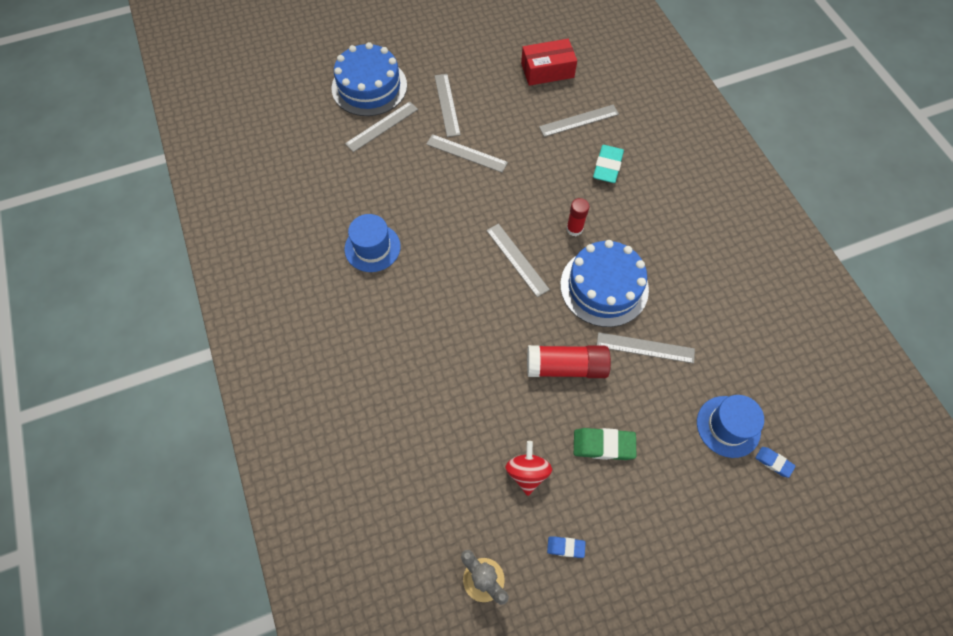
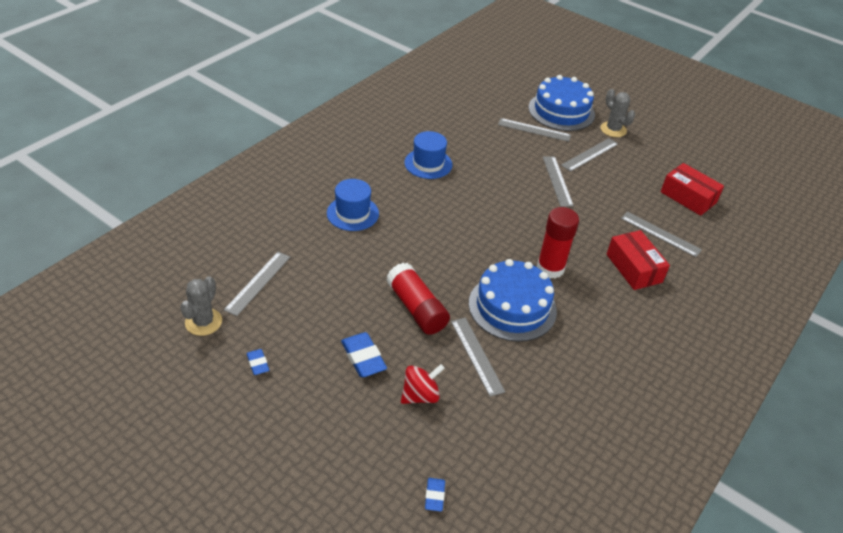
camera: 55 degrees right, 20 degrees down
grey ruler [486,223,550,297] -> grey ruler moved to [224,252,290,316]
red spinning top [505,441,552,496] -> red spinning top moved to [401,364,445,404]
red glue stick [566,198,589,236] -> red glue stick [537,207,579,279], size x1.68
green eraser [574,428,636,460] -> blue eraser [341,332,387,377]
turquoise eraser [593,145,624,183] -> red box [607,230,670,290]
blue hat [697,395,764,458] -> blue hat moved to [327,179,379,231]
none -> grey cactus [600,89,635,137]

